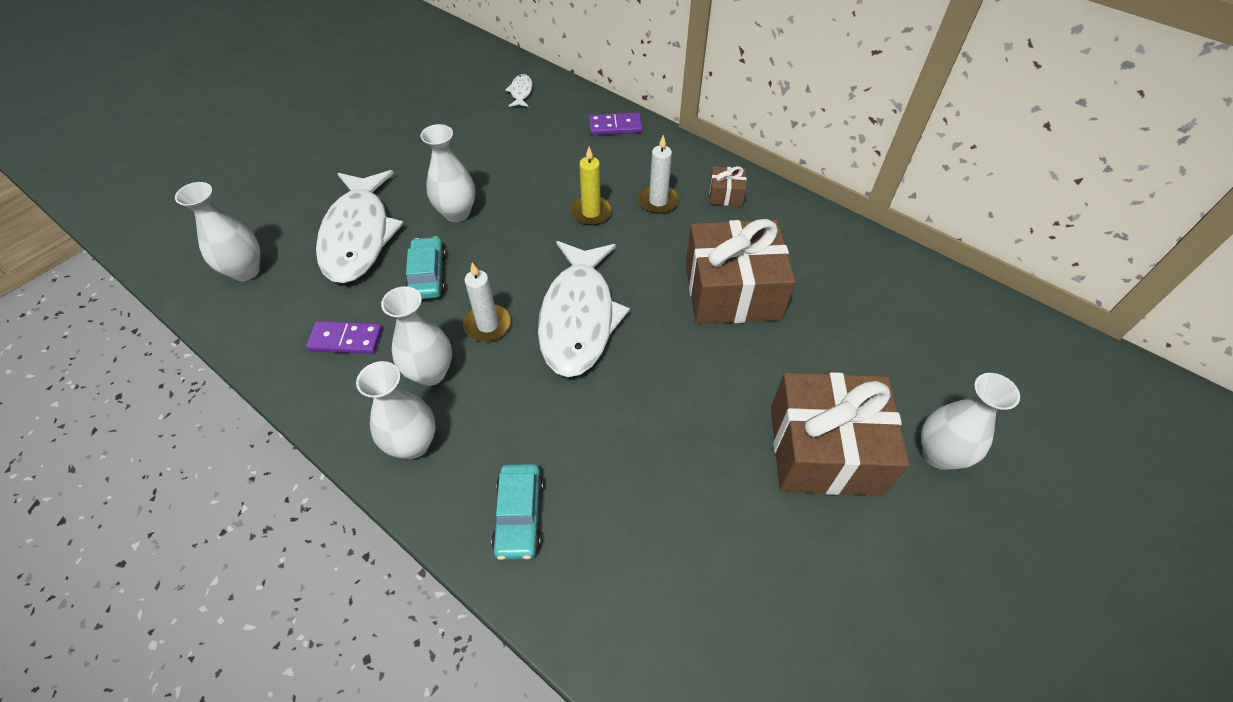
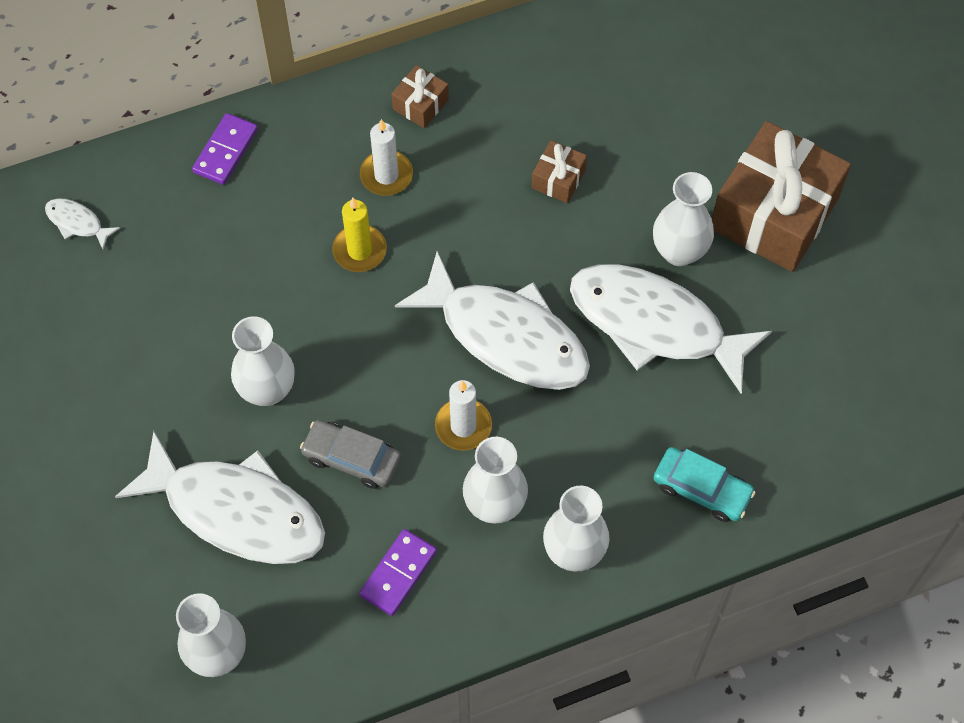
camera: 60 degrees left, 10 degrees up
turquoise car [406,236,446,299] -> grey car [300,420,401,489]
brown gift [686,219,796,324] -> brown gift [532,140,587,203], size x0.43
white vase [921,373,1020,470] -> white vase moved to [653,172,714,266]
none -> white fish [570,264,772,394]

